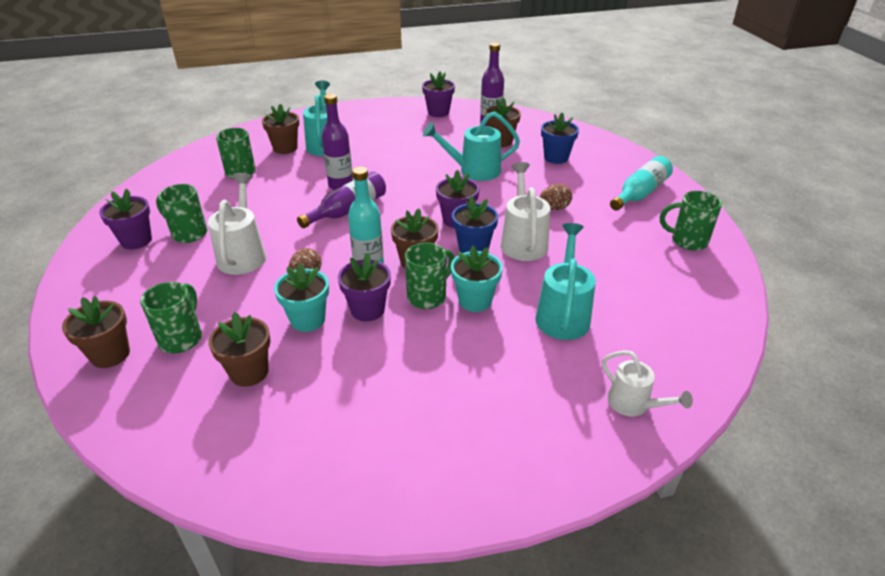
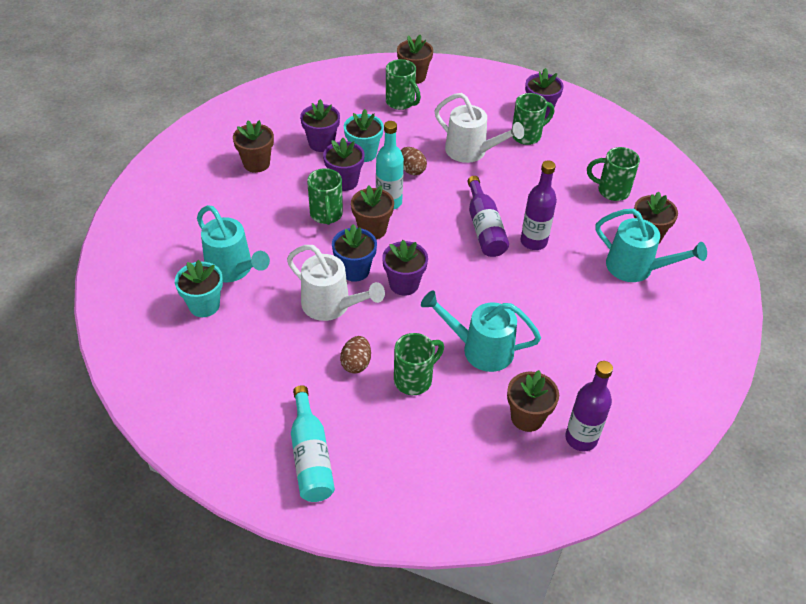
camera: 125 degrees right, 10 degrees up
brown flower pot [208,312,271,387] -> brown flower pot moved to [233,120,274,173]
purple flower pot [422,72,455,117] -> purple flower pot moved to [300,99,340,152]
turquoise watering can [423,112,520,181] -> turquoise watering can turned 105 degrees counterclockwise [421,290,541,372]
turquoise flower pot [451,246,503,312] -> turquoise flower pot moved to [175,260,223,317]
blue flower pot [541,113,579,164] -> none
white watering can [602,350,693,417] -> none
green mug [660,191,722,251] -> green mug moved to [394,333,444,395]

